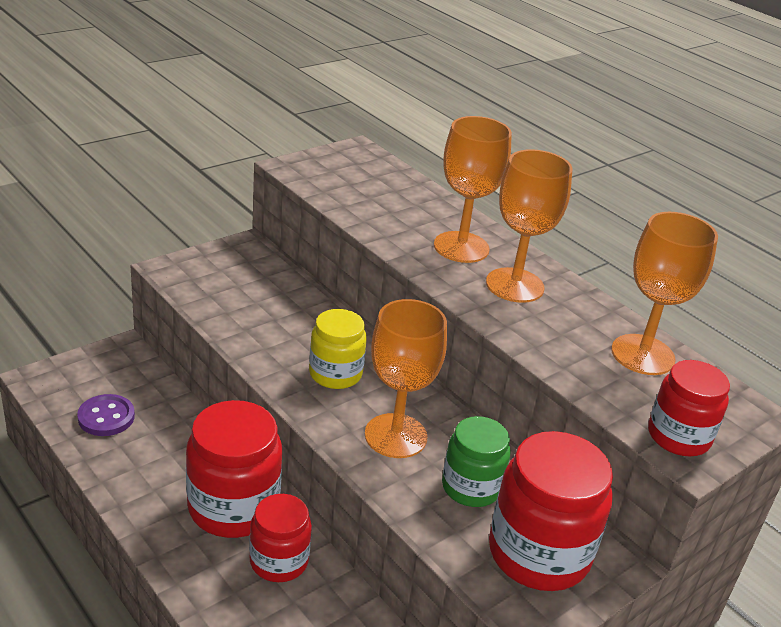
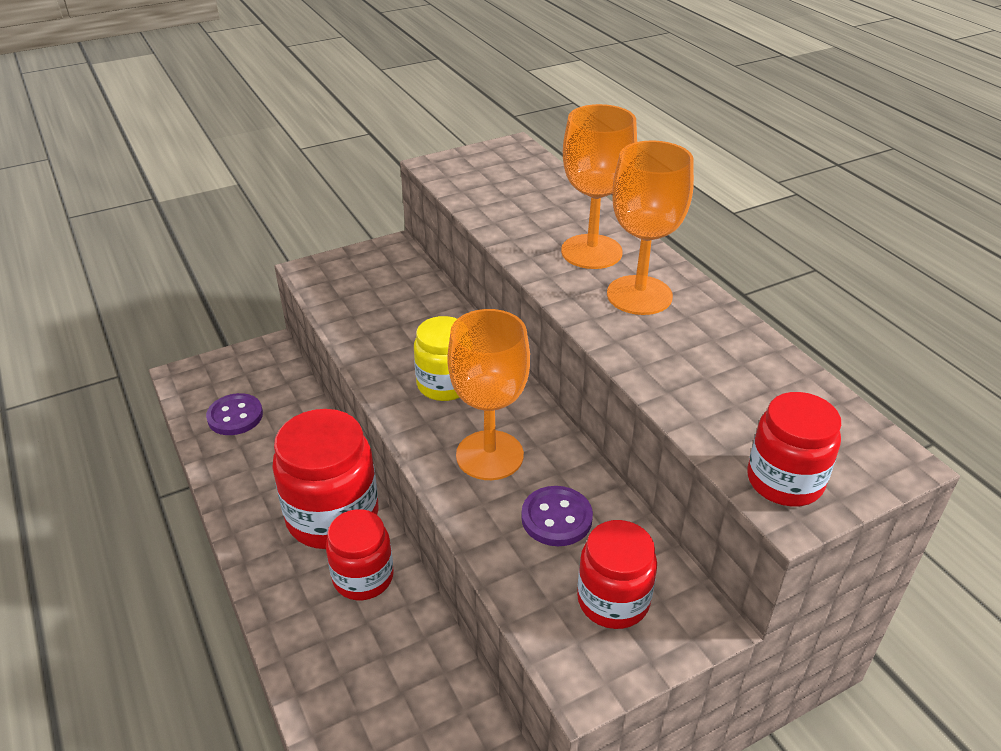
camera: 15 degrees right, 5 degrees up
green jar [442,416,511,507] -> purple button [521,486,593,546]
red jar [489,431,613,591] -> red jar [577,520,657,629], size x0.62
orange goblet [611,212,718,375] -> none

